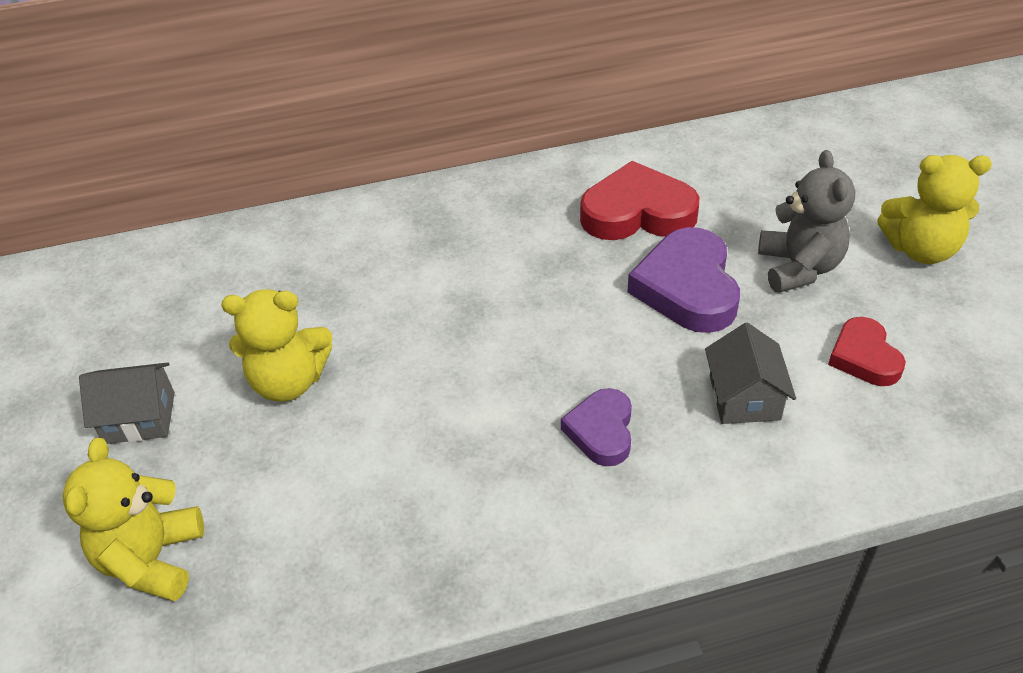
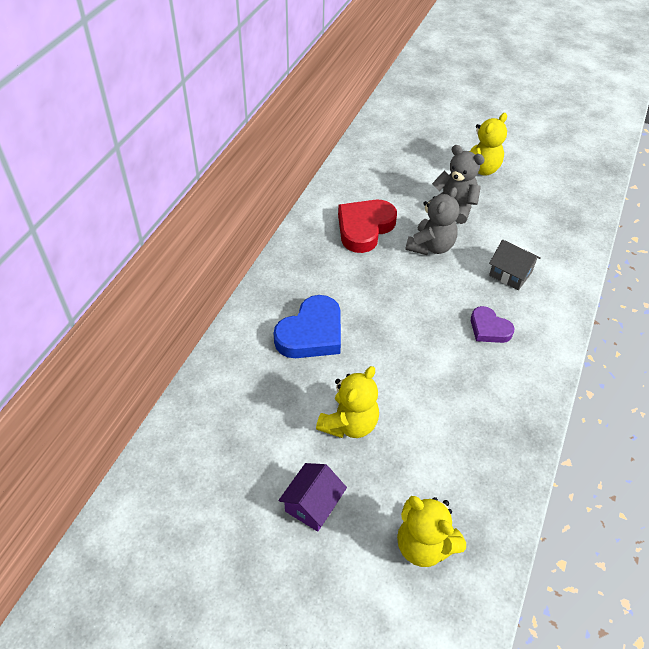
camera: 55 degrees left, 5 degrees up
grey house [79,363,175,444] -> purple house [279,463,347,532]
purple heart [627,227,740,333] -> grey teddy bear [405,187,459,255]
red heart [828,317,906,386] -> none
none -> blue heart [274,295,341,358]

